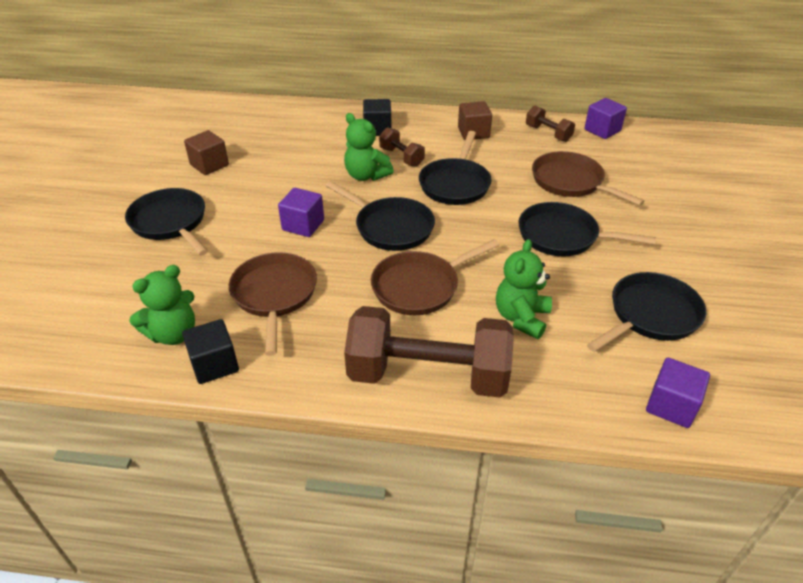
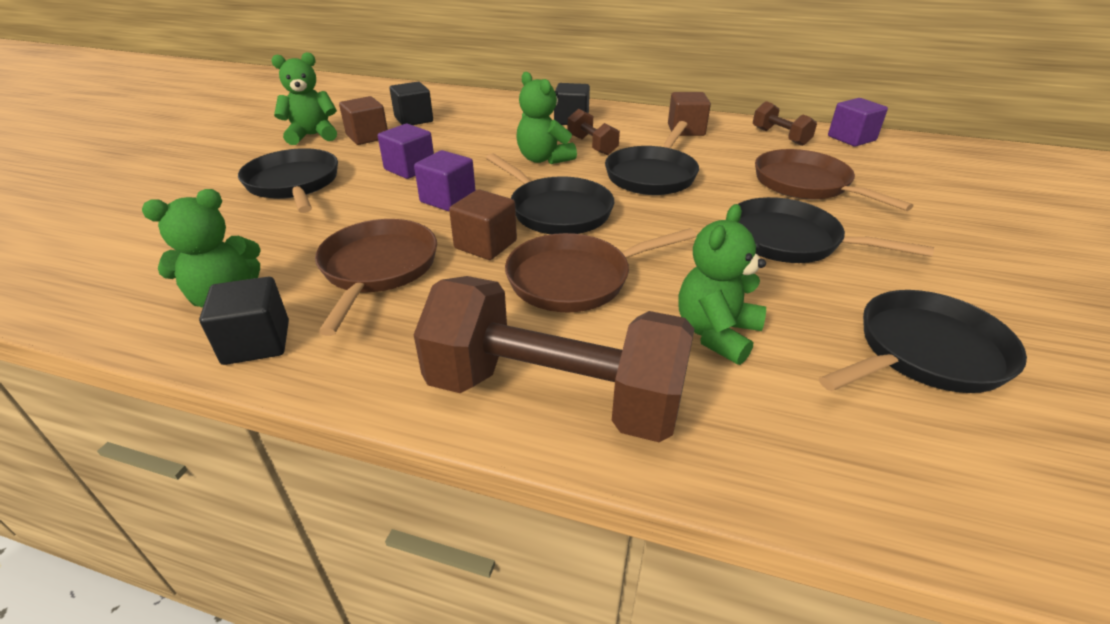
camera: 10 degrees right, 5 degrees down
purple cube [646,358,710,428] -> purple cube moved to [378,124,434,179]
none -> green teddy bear [271,52,337,145]
none -> black cube [390,82,433,125]
none -> brown cube [449,189,517,260]

